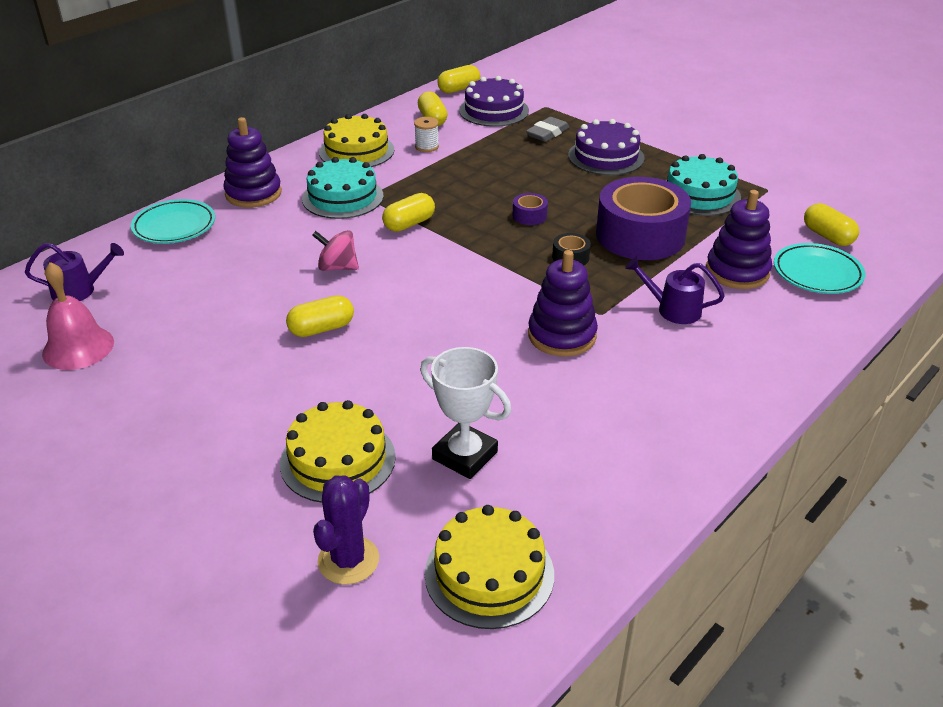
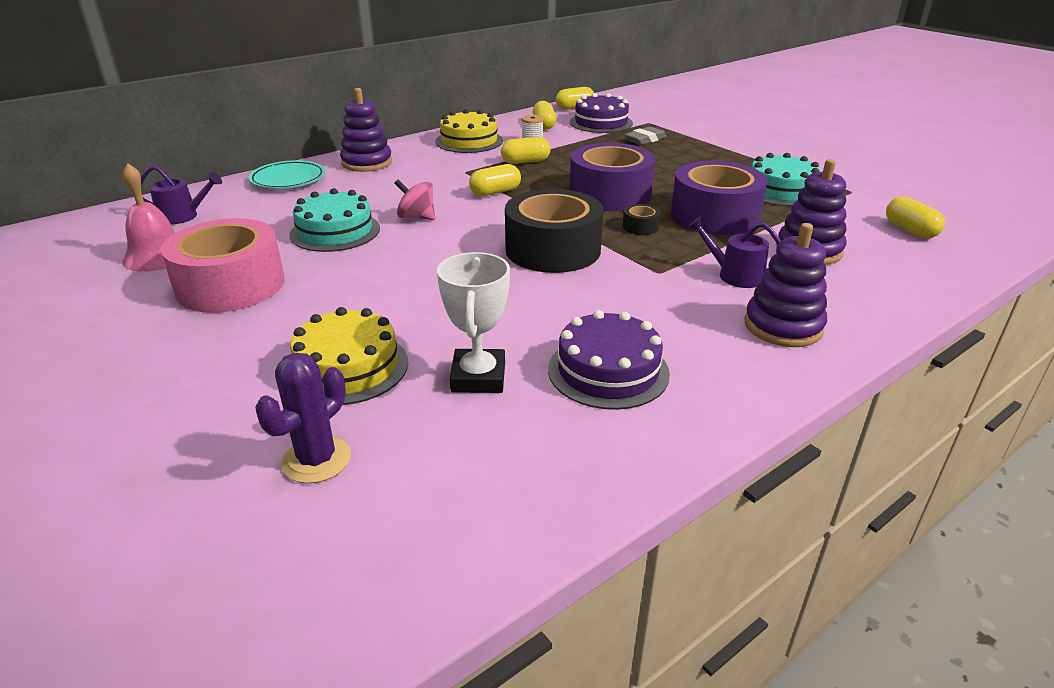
camera: 10 degrees right, 5 degrees down
yellow capsule [286,295,354,337] -> yellow capsule moved to [501,137,550,164]
turquoise cake [302,157,383,219] -> turquoise cake moved to [289,188,380,252]
white trophy [420,347,511,479] -> white trophy turned 45 degrees clockwise [437,252,510,393]
yellow cake [425,505,554,629] -> none
purple tape [513,193,548,225] -> purple tape [570,143,656,211], size x2.48
purple stacking toy [528,250,598,357] -> purple stacking toy moved to [745,223,827,347]
purple cake [568,119,645,175] -> purple cake moved to [548,310,670,410]
turquoise plate [774,243,865,294] -> none
none -> pink tape [161,218,284,313]
none -> black tape [505,189,603,273]

